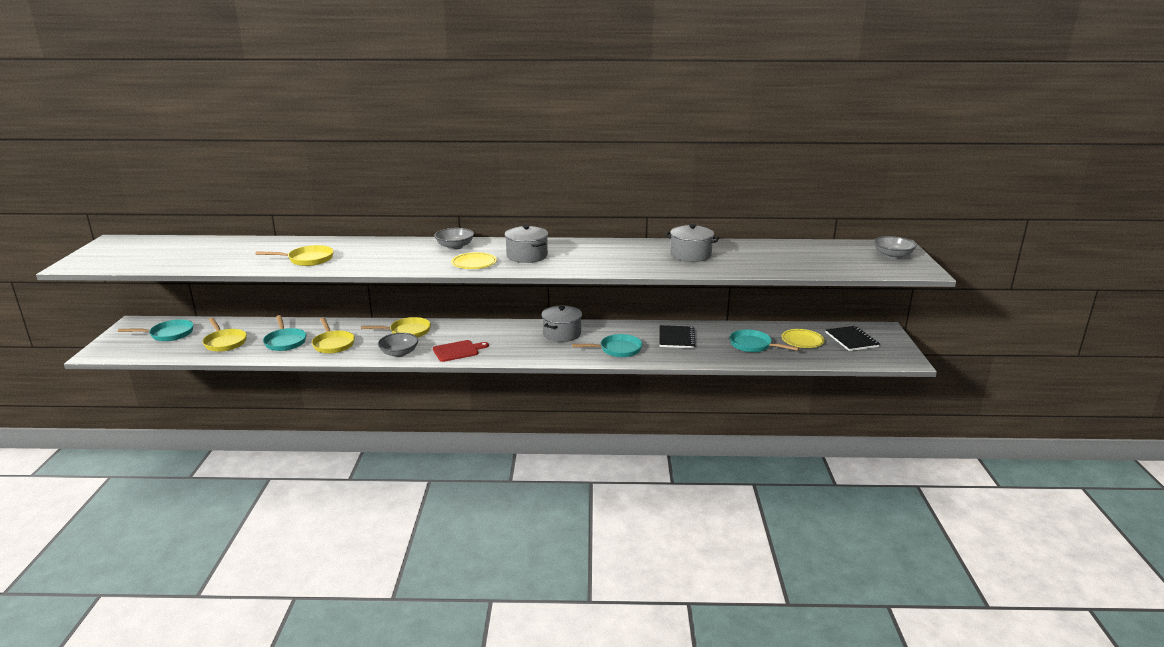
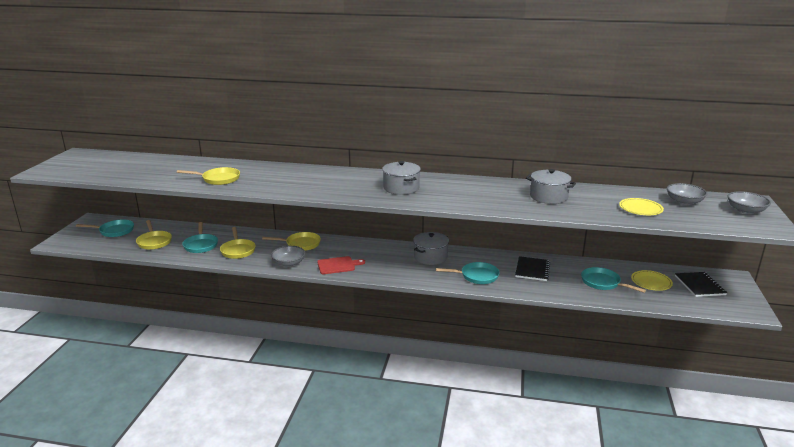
camera: 10 degrees right, 0 degrees up
grey bowl [434,228,474,250] -> grey bowl moved to [667,183,707,205]
yellow plate [451,252,497,269] -> yellow plate moved to [619,198,664,215]

